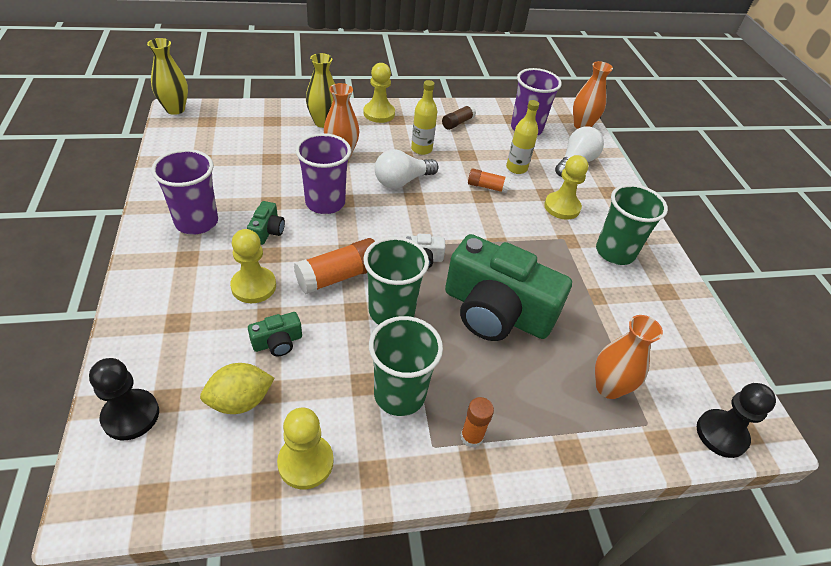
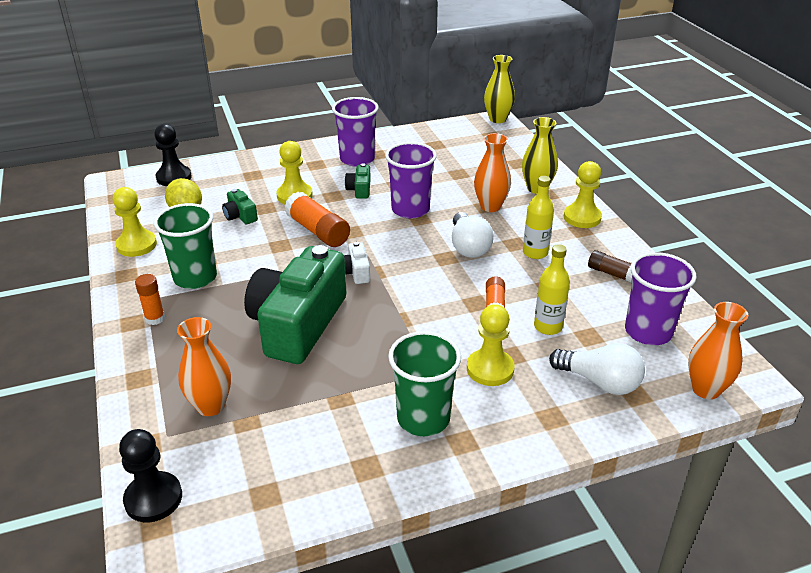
camera: 85 degrees right, 10 degrees down
green camera [247,201,285,245] -> green camera turned 90 degrees clockwise [345,164,371,199]
green cup [363,237,429,324] -> none
white light bulb [375,149,439,188] -> white light bulb turned 150 degrees counterclockwise [452,212,494,258]

